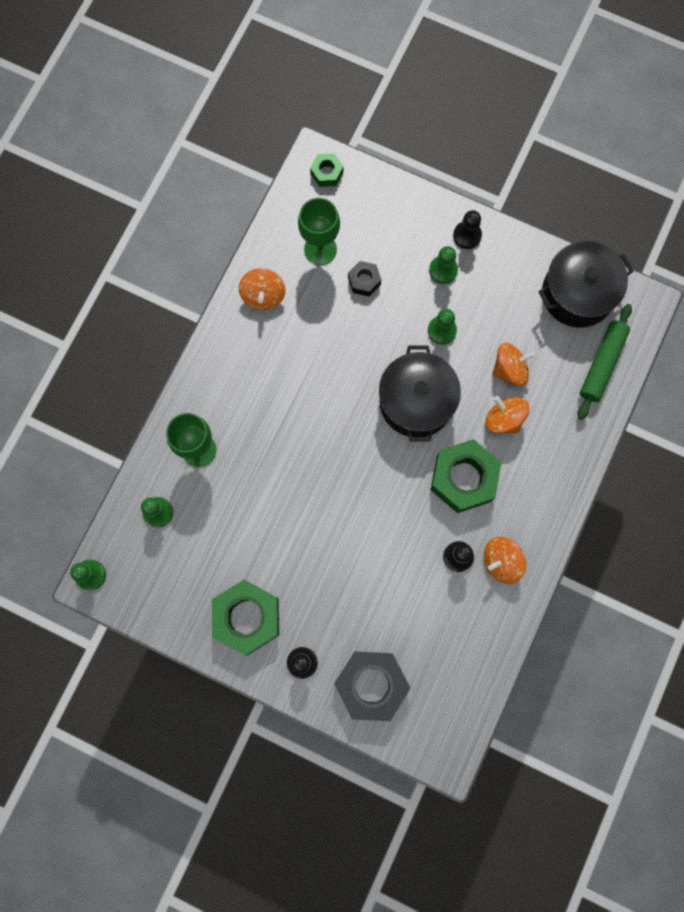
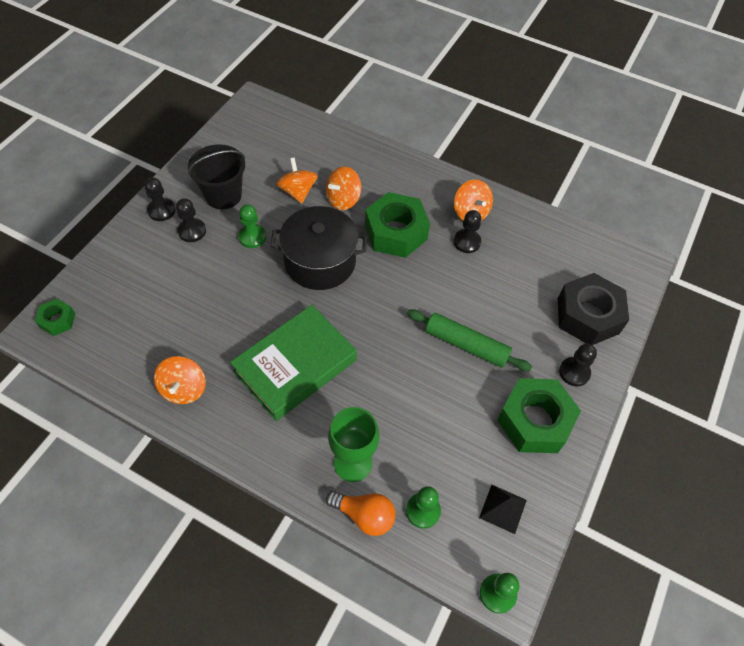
camera: 90 degrees left, 20 degrees down
orange spinning top [239,268,285,310] -> orange spinning top turned 90 degrees clockwise [154,356,206,404]
green goblet [298,198,340,265] -> none
black nut [348,261,381,296] -> none
green pawn [429,246,458,284] -> black pawn [176,198,206,242]
black pot [539,241,633,328] -> none
green rolling pin [578,304,632,420] -> green rolling pin moved to [407,309,532,371]
none -> black bucket [188,144,245,209]
none -> green book [230,305,357,421]
none -> orange light bulb [326,491,395,536]
none -> black pyramid [479,485,527,534]

